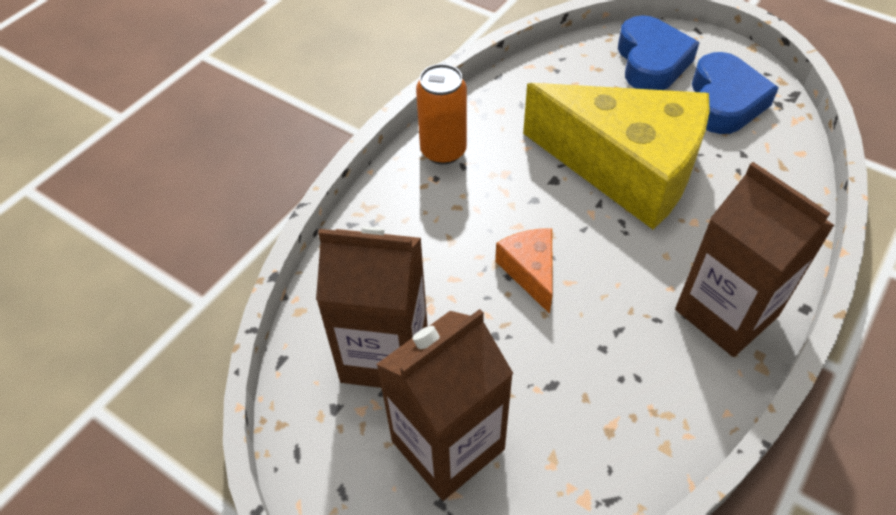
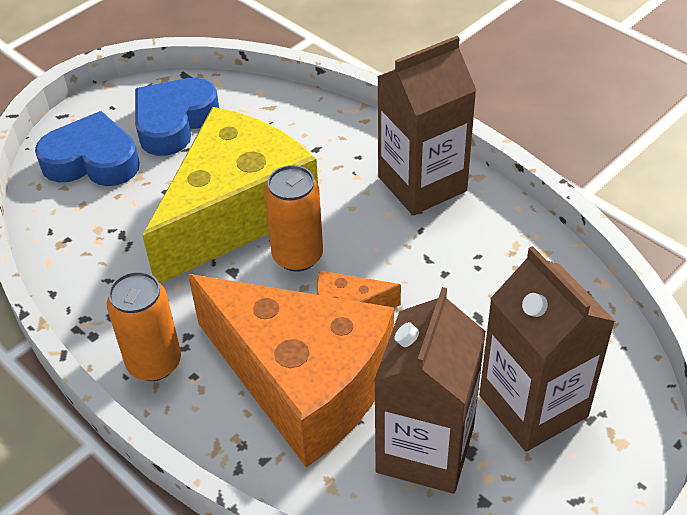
camera: 80 degrees left, 5 degrees down
blue heart [692,52,779,134] -> blue heart turned 75 degrees counterclockwise [135,78,219,156]
none -> orange cheese [188,274,394,467]
none -> orange can [264,165,323,272]

